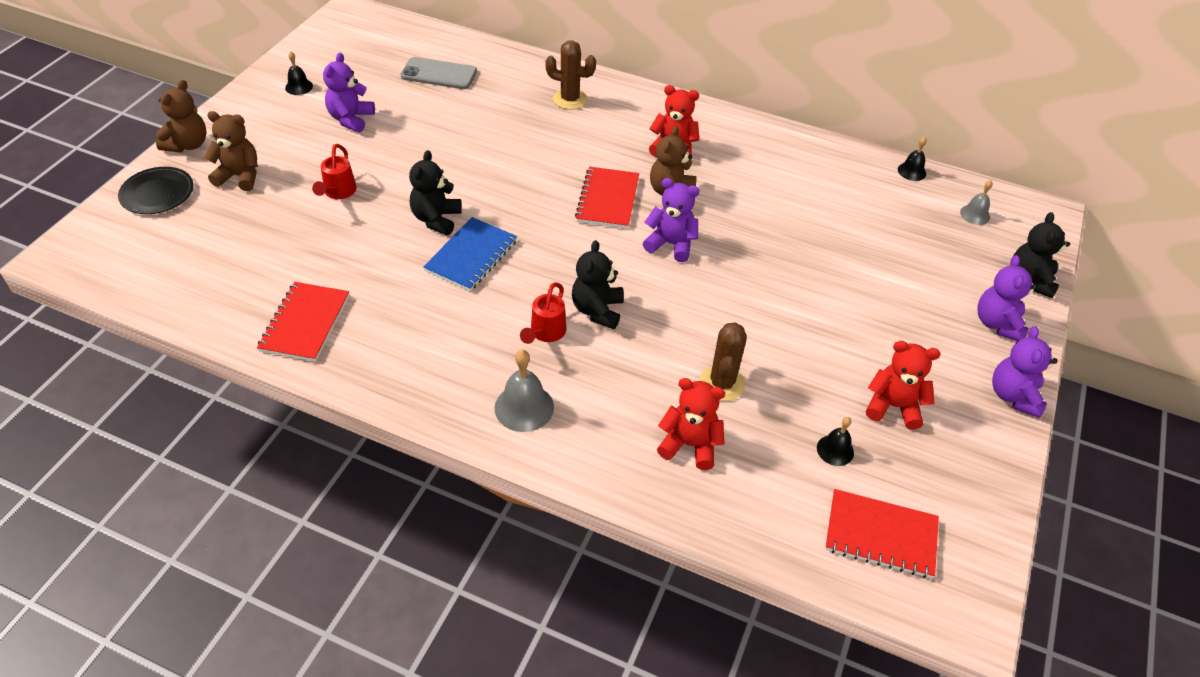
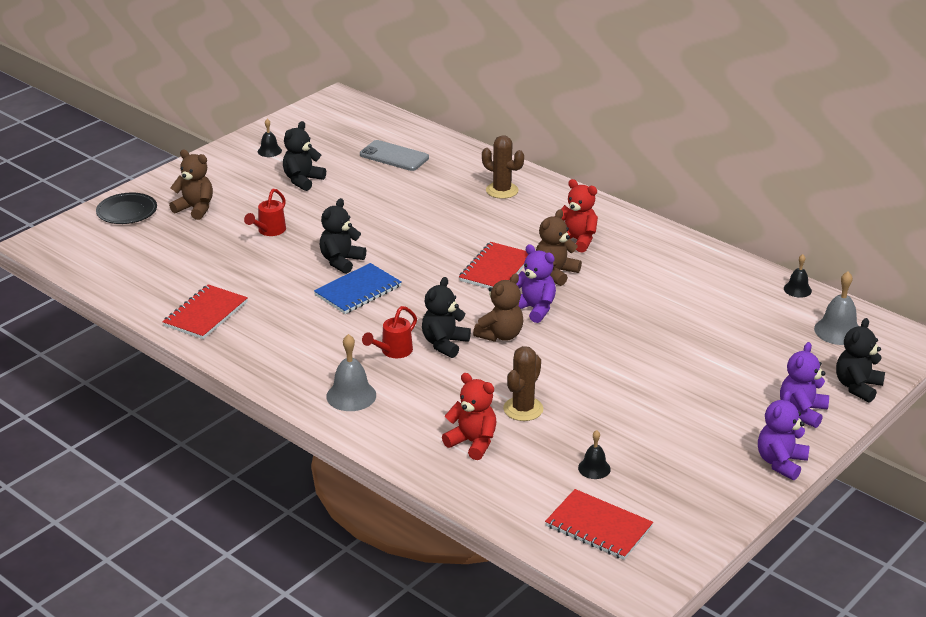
camera: 20 degrees right, 15 degrees down
brown teddy bear [156,80,207,152] -> brown teddy bear moved to [473,274,524,342]
purple teddy bear [323,53,375,132] -> black teddy bear [283,121,326,191]
red teddy bear [866,341,940,429] -> none
grey bell [960,180,993,225] -> grey bell [814,271,858,345], size x1.64

